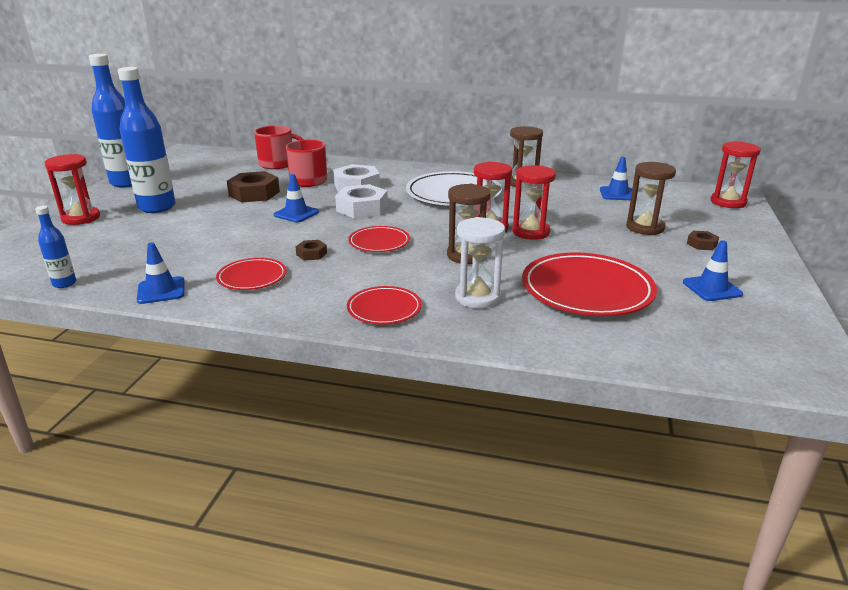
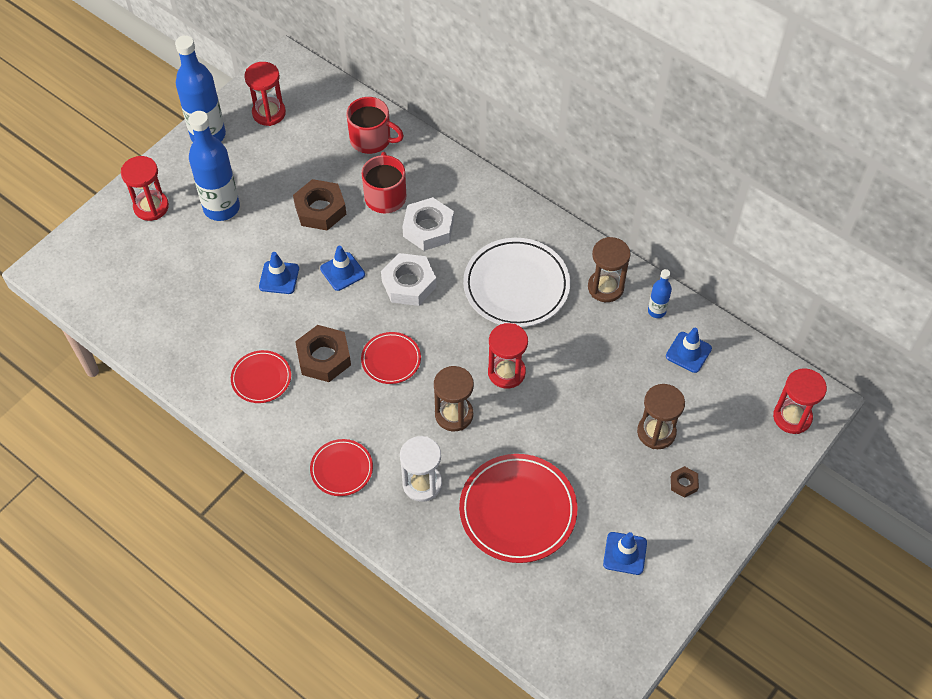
camera: 25 degrees right, 30 degrees up
blue bottle [35,206,76,288] -> blue bottle moved to [648,269,672,318]
blue traffic cone [137,242,185,304] -> blue traffic cone moved to [259,252,299,294]
brown nut [295,240,327,260] -> brown nut [295,325,351,382], size x2.01
red hourglass [512,165,556,240] -> red hourglass moved to [244,62,286,126]

